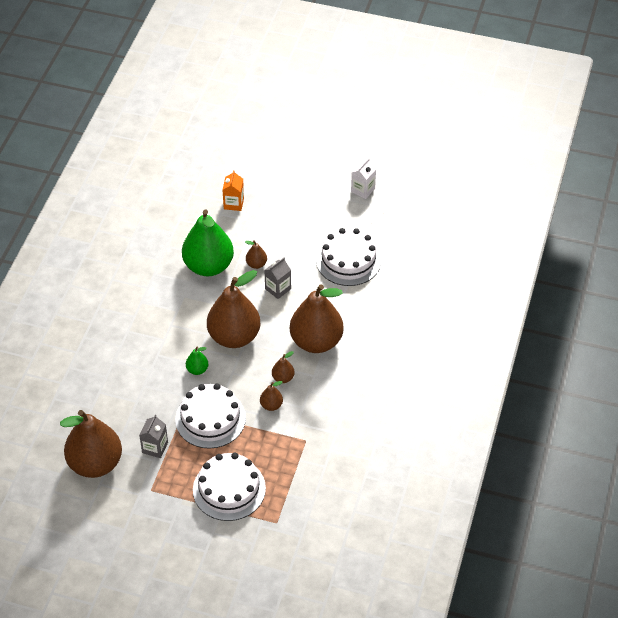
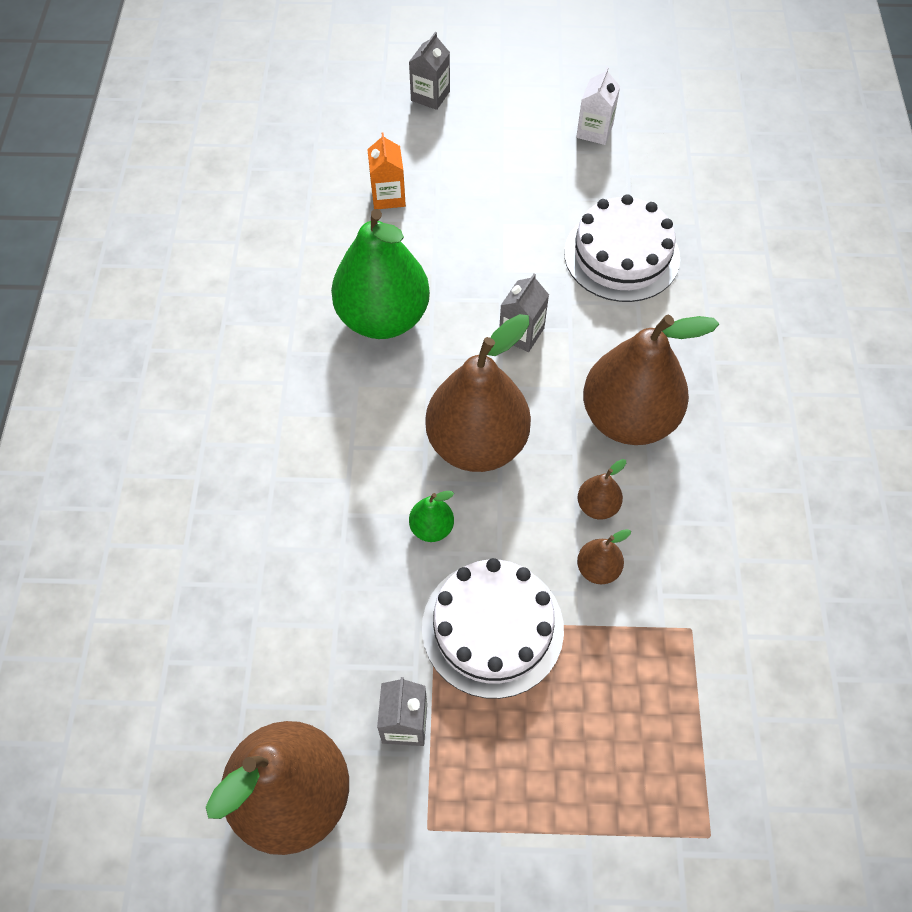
camera: 15 degrees left, 10 degrees up
white cake [193,453,266,521] -> none
brown pear [245,240,267,269] -> none
none -> grey carton [409,32,450,110]

